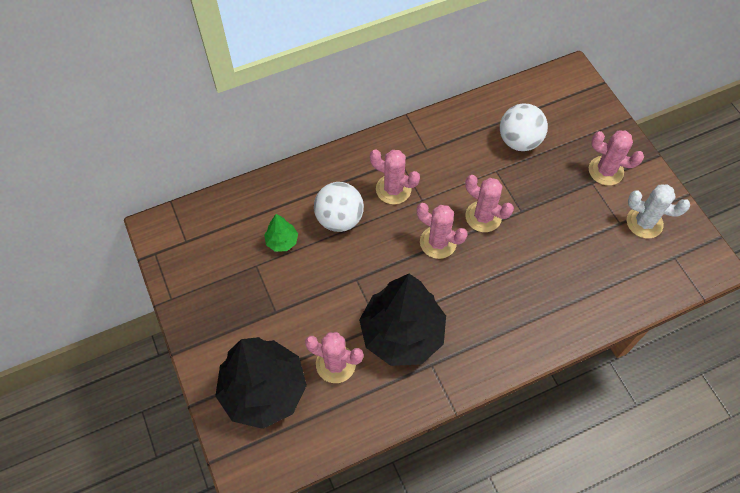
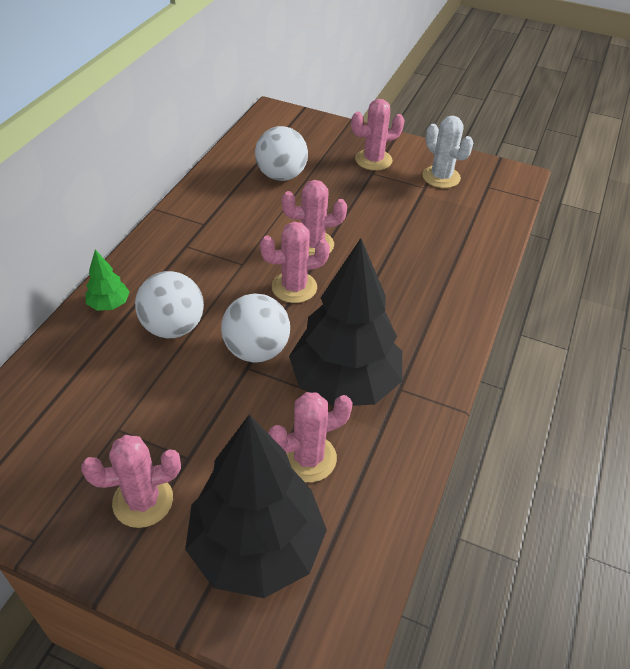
camera: 45 degrees left, 15 degrees down
green tree [264,214,298,252] -> green tree moved to [85,250,130,311]
pink cactus [370,149,420,204] -> pink cactus moved to [81,435,181,528]
white cactus [627,184,690,238] -> white cactus turned 75 degrees clockwise [422,116,474,188]
none -> white ball [221,293,290,362]

